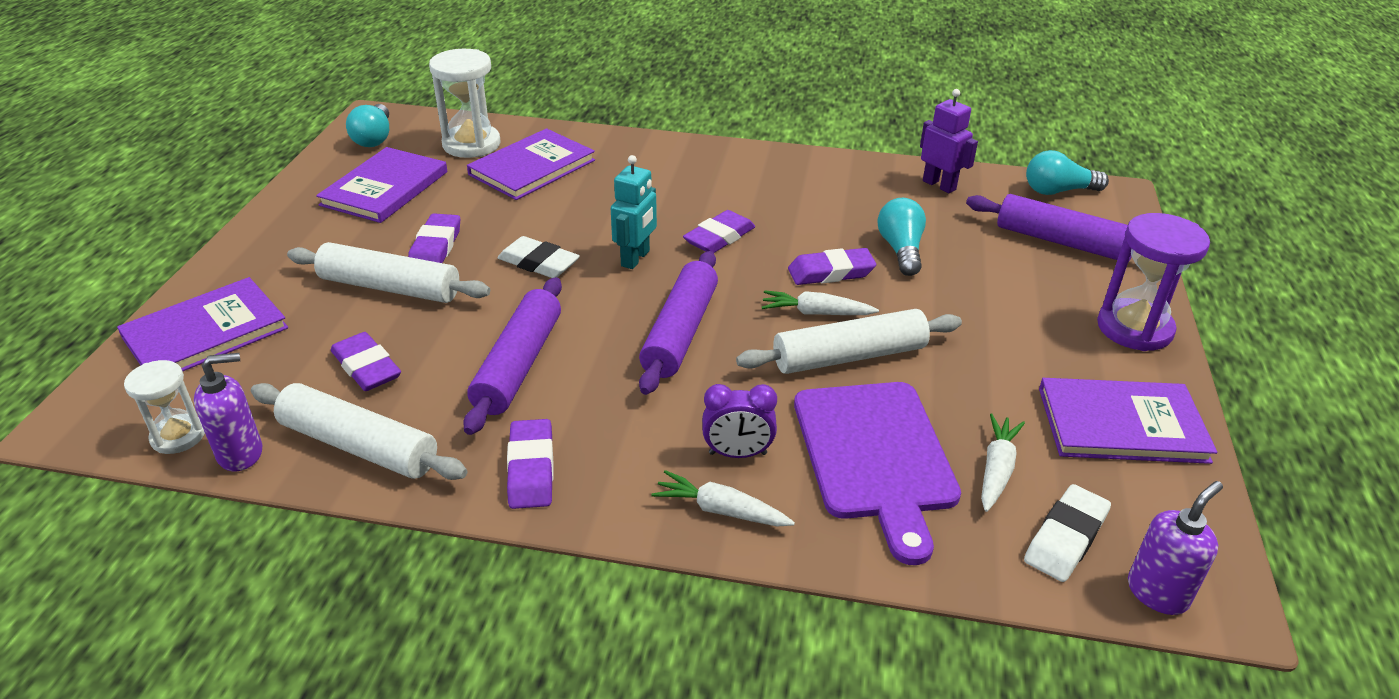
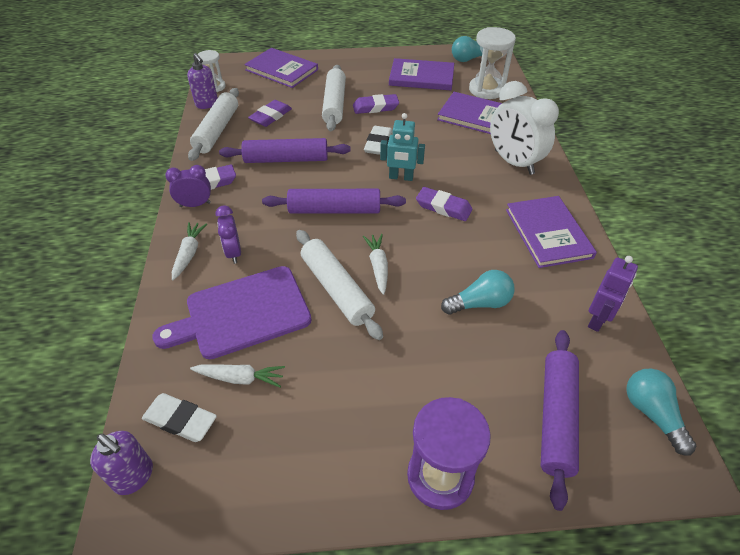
camera: 75 degrees right, 10 degrees up
purple eraser [788,248,876,285] -> none
purple book [1039,378,1217,464] -> purple book moved to [506,196,597,268]
none -> purple clock [165,165,211,207]
none -> white clock [490,81,559,175]

